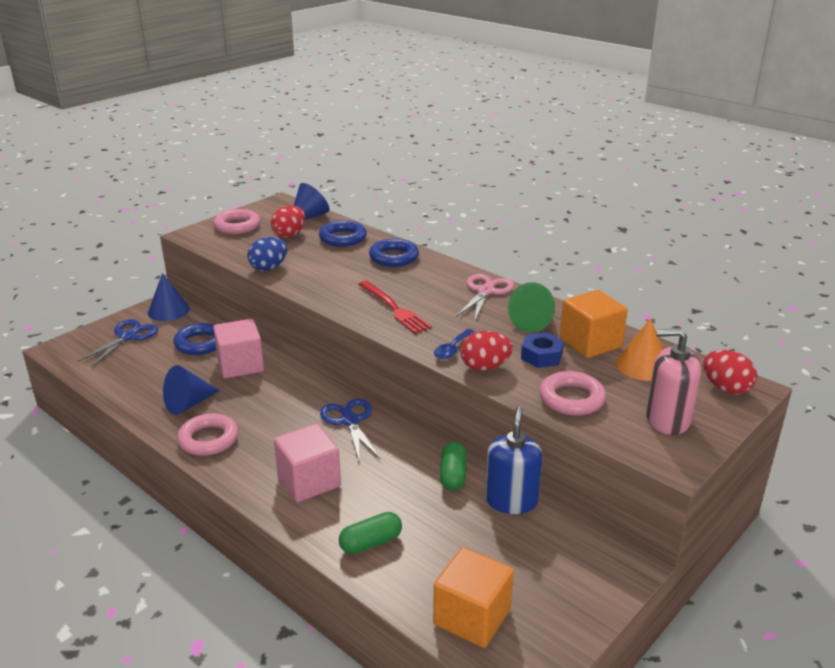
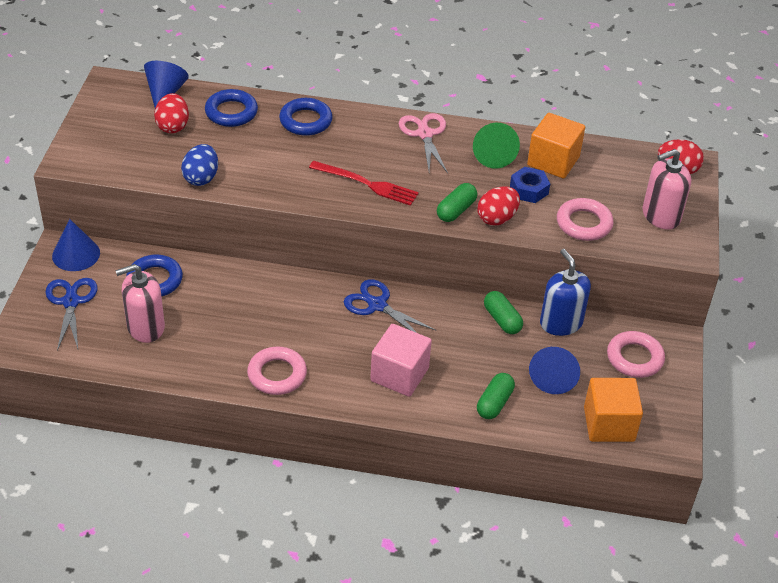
camera: 35 degrees left, 15 degrees up
blue cone [163,365,219,415] -> blue cone moved to [529,347,580,394]
pink ring [213,209,260,234] -> pink ring moved to [607,331,665,378]
pink cube [213,319,264,378] -> none
blue spoon [434,329,474,359] -> green capsule [437,183,477,222]
orange cone [616,318,663,381] -> none
none -> pink soap dispenser [115,264,165,343]

